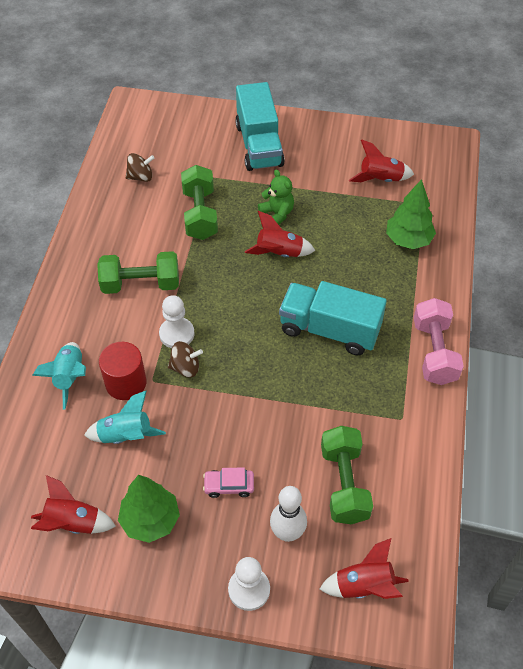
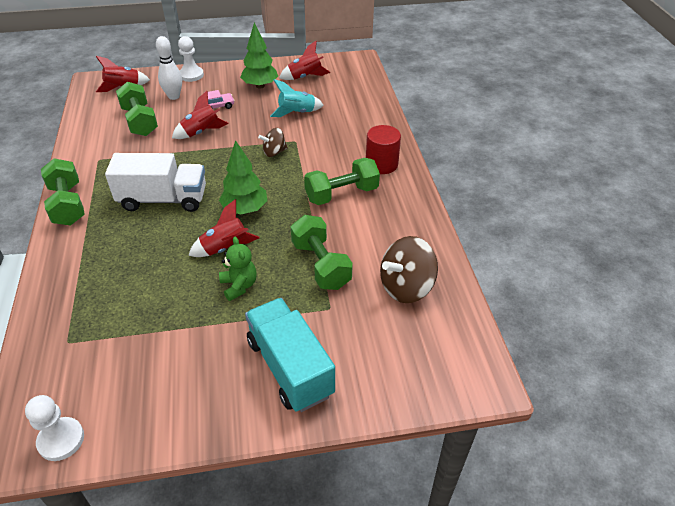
camera: 160 degrees right, 10 degrees down
turquoise rocket [32,342,86,410] -> none
red cylinder [99,342,146,400] -> red cylinder moved to [366,125,401,174]
brown spinning top [126,153,155,182] -> brown spinning top [380,236,438,303], size x1.74
white pawn [159,295,194,348] -> white pawn moved to [25,395,84,461]
green teddy bear [258,170,294,225] -> green teddy bear turned 150 degrees counterclockwise [219,237,257,301]
turquoise truck [279,281,387,355] -> white truck [105,153,206,212]
red rocket [349,139,414,182] -> red rocket moved to [172,91,229,139]
green tree [386,179,436,249] -> green tree moved to [219,140,267,215]
pink dumbbell [414,298,464,385] -> green dumbbell [41,158,85,226]

